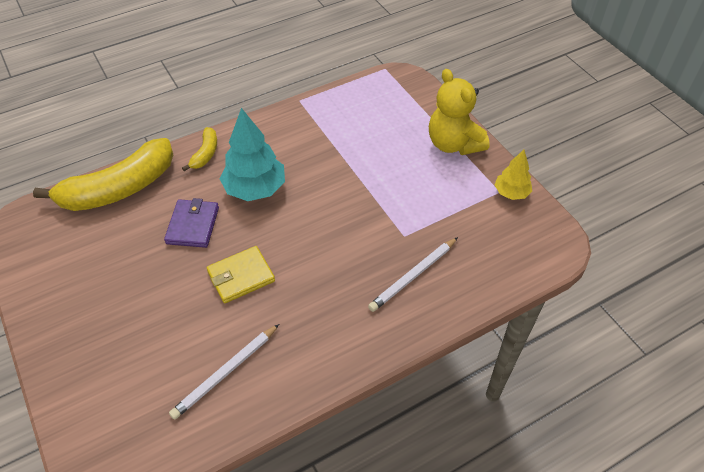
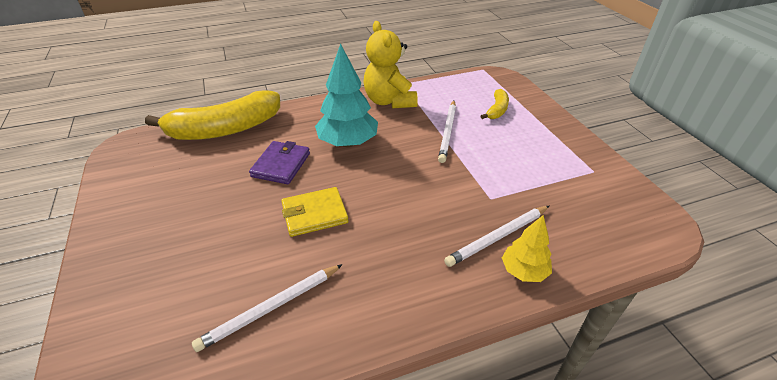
camera: 10 degrees right, 10 degrees down
yellow banana [182,127,217,171] -> yellow banana moved to [481,89,509,119]
yellow teddy bear [429,69,490,155] -> yellow teddy bear moved to [364,21,418,109]
yellow tree [495,150,532,200] -> yellow tree moved to [502,215,552,282]
none -> white pencil [438,101,456,163]

